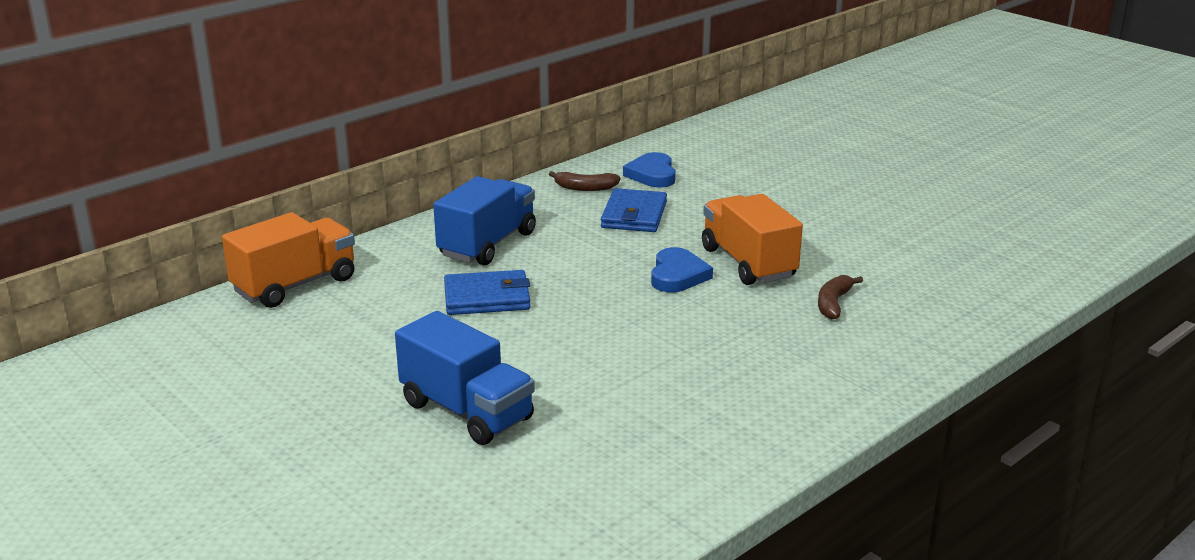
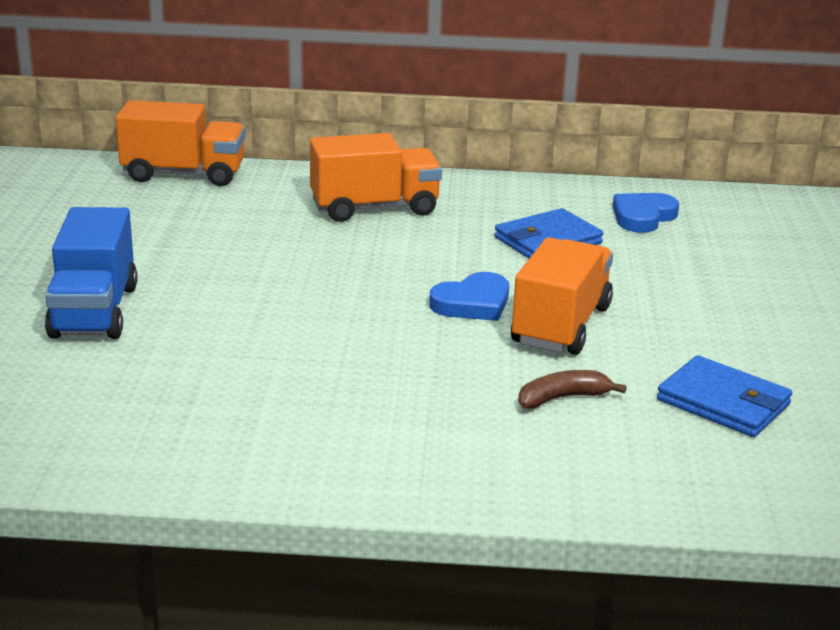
camera: 45 degrees right, 0 degrees up
blue truck [433,176,536,265] -> orange truck [310,133,442,222]
blue wallet [444,270,530,315] -> blue wallet moved to [657,355,792,437]
brown banana [549,171,620,191] -> none

